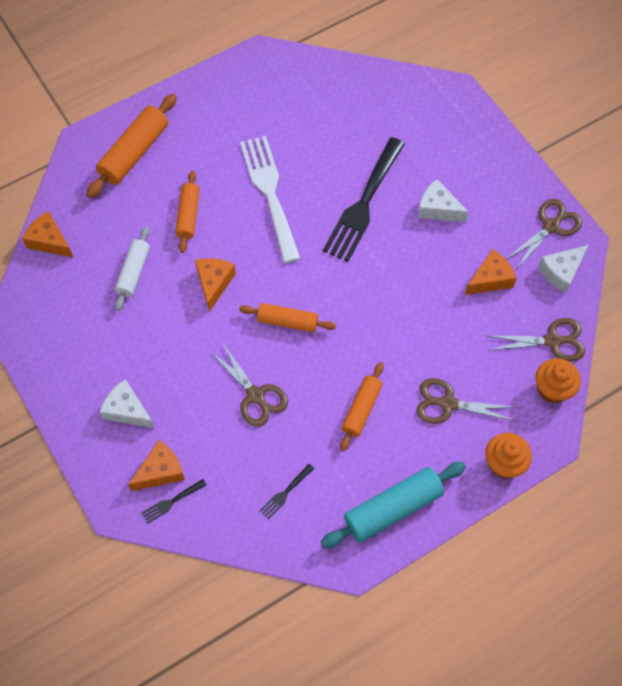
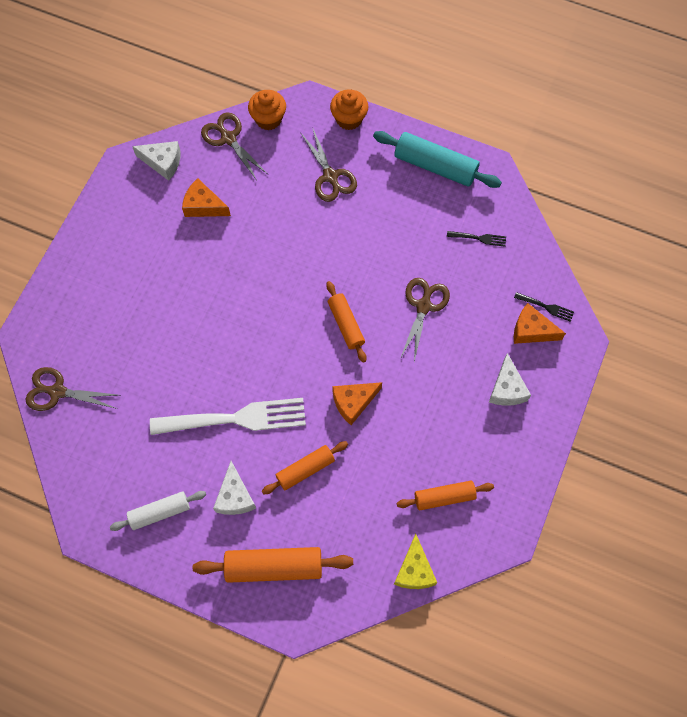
camera: 125 degrees left, 5 degrees up
orange cheese [22,211,74,258] -> yellow cheese [394,534,437,589]
white rolling pin [115,227,150,311] -> white rolling pin moved to [110,491,206,531]
white fork [240,136,301,263] -> white fork turned 135 degrees counterclockwise [150,398,306,435]
black fork [323,137,405,262] -> none
orange rolling pin [340,362,384,451] -> orange rolling pin moved to [397,481,494,510]
white cheese [418,179,469,222] -> white cheese moved to [213,461,256,515]
brown scissors [506,199,582,268] -> brown scissors moved to [26,367,119,411]

